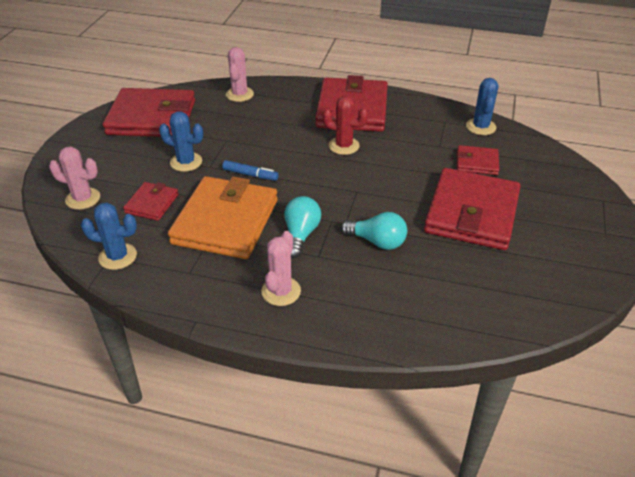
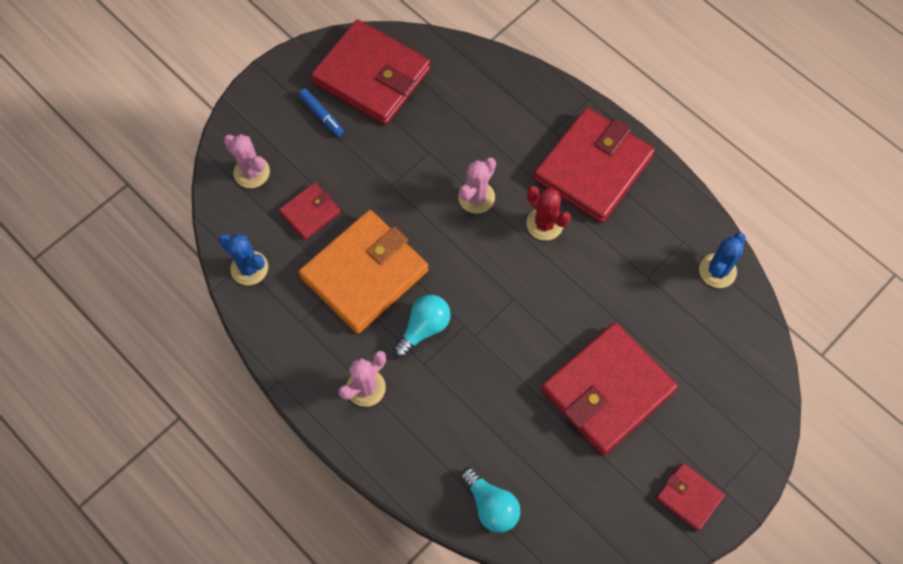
camera: 30 degrees right, 25 degrees up
blue cactus [159,111,203,172] -> none
blue marker [222,160,279,181] -> blue marker moved to [298,89,344,137]
pink cactus [226,47,254,102] -> pink cactus moved to [458,158,496,214]
turquoise light bulb [341,212,407,250] -> turquoise light bulb moved to [461,467,520,533]
red wallet [456,145,499,175] -> red wallet moved to [656,463,725,531]

